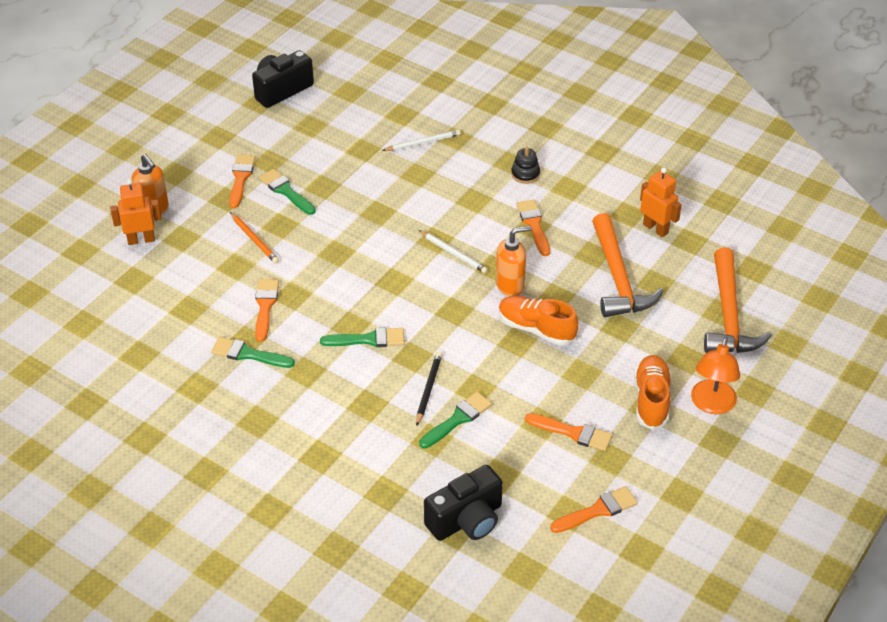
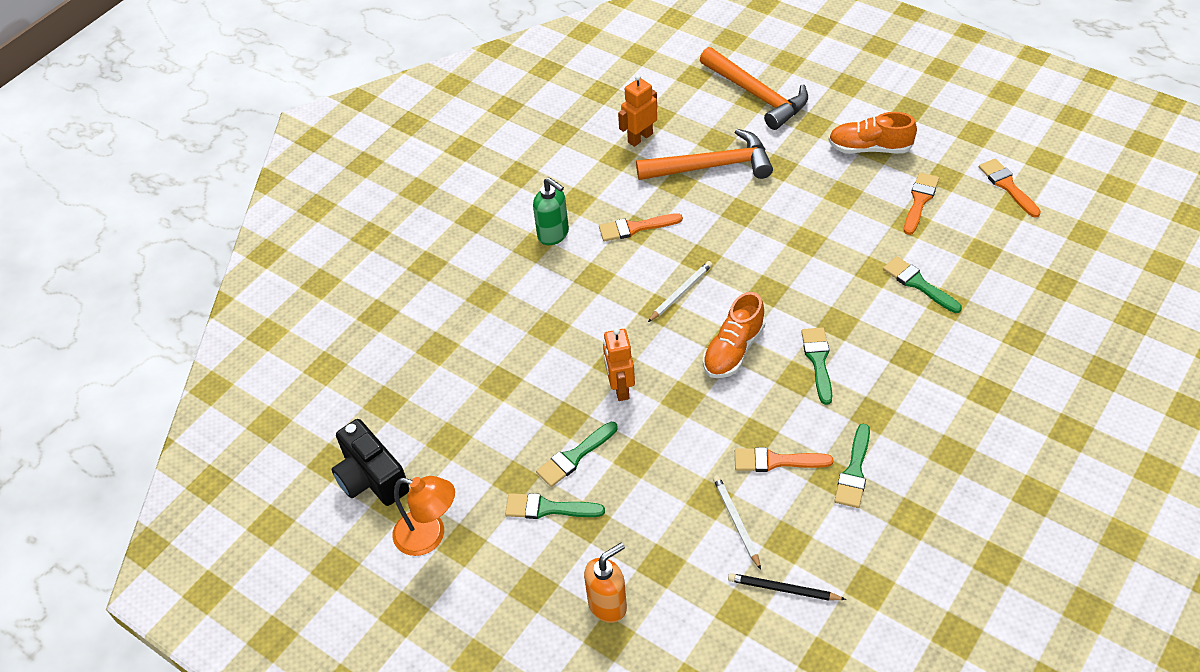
camera: 85 degrees left, 5 degrees up
orange robot [110,179,161,245] -> orange robot moved to [603,328,635,401]
orange brush [229,154,256,208] -> green brush [505,493,605,519]
orange pencil [230,212,279,263] -> none
white pencil [382,129,461,151] -> white pencil moved to [713,475,761,570]
black pencil [416,352,442,426] -> black pencil moved to [728,573,846,601]
black camera [424,465,503,541] -> none
orange soap dispenser [496,225,532,296] -> none
orange shoe [499,296,579,345] -> orange shoe moved to [703,292,765,378]
black stacking toy [511,147,540,184] -> green soap dispenser [533,177,569,245]
orange lamp [691,337,740,414] -> orange lamp moved to [392,476,455,556]
orange hammer [704,248,772,353] -> orange hammer turned 45 degrees clockwise [700,47,808,130]

